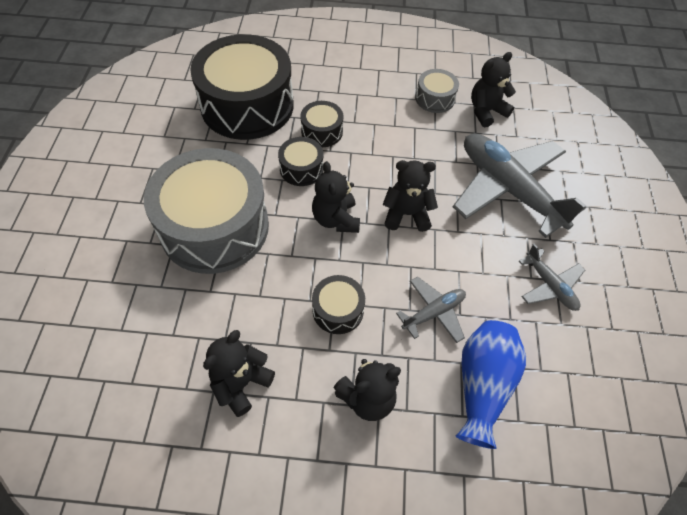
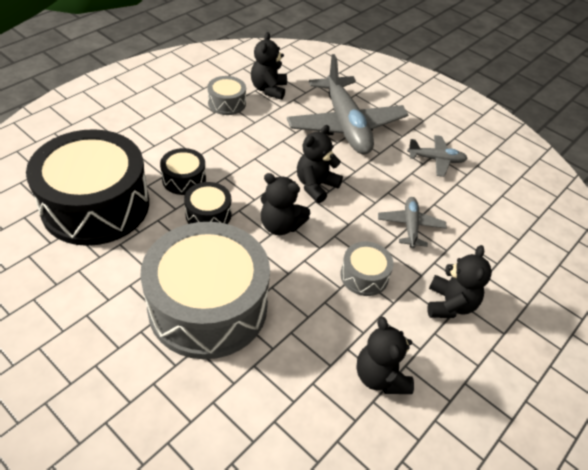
camera: 55 degrees left, 10 degrees down
black drum [312,275,365,334] -> grey drum [340,242,394,296]
grey plane [453,133,586,238] -> grey plane turned 105 degrees counterclockwise [287,54,409,155]
blue vase [456,320,526,449] -> none

